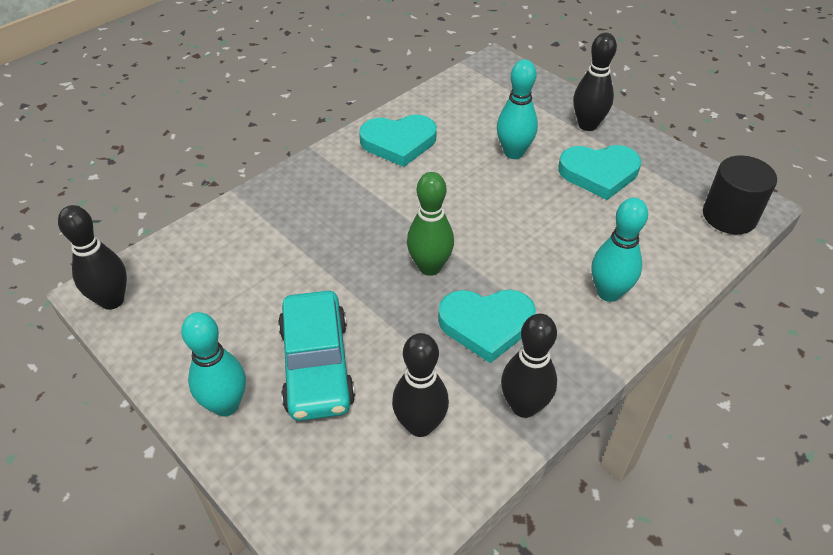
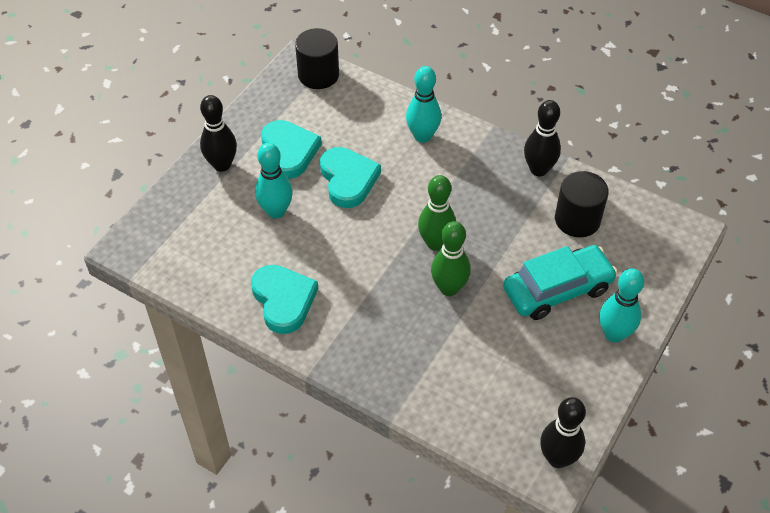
camera: 105 degrees left, 5 degrees up
black bowling pin [392,333,449,437] -> black cylinder [555,171,609,237]
turquoise heart [438,290,536,363] -> turquoise heart moved to [320,147,381,208]
none -> green bowling pin [431,221,471,296]

